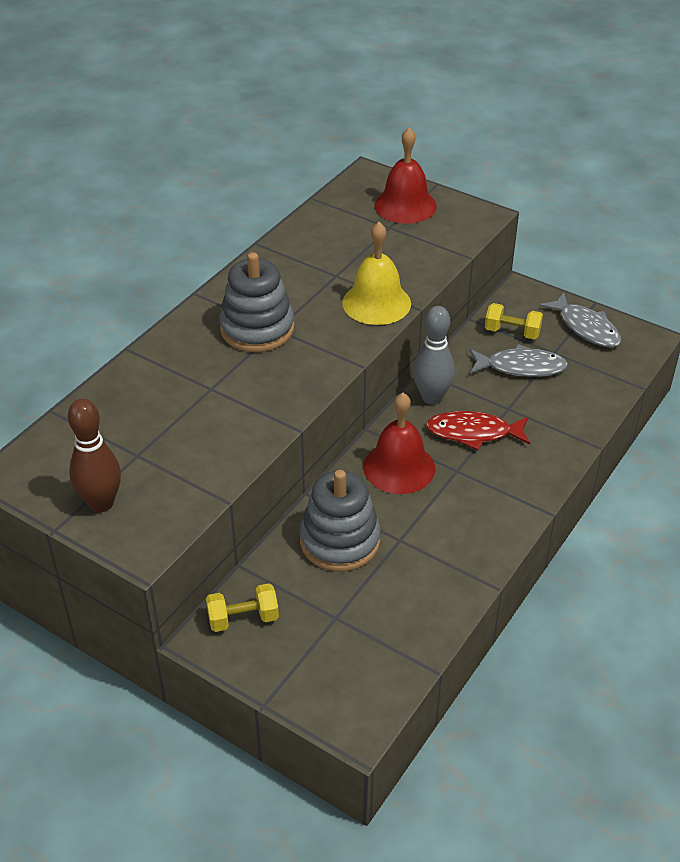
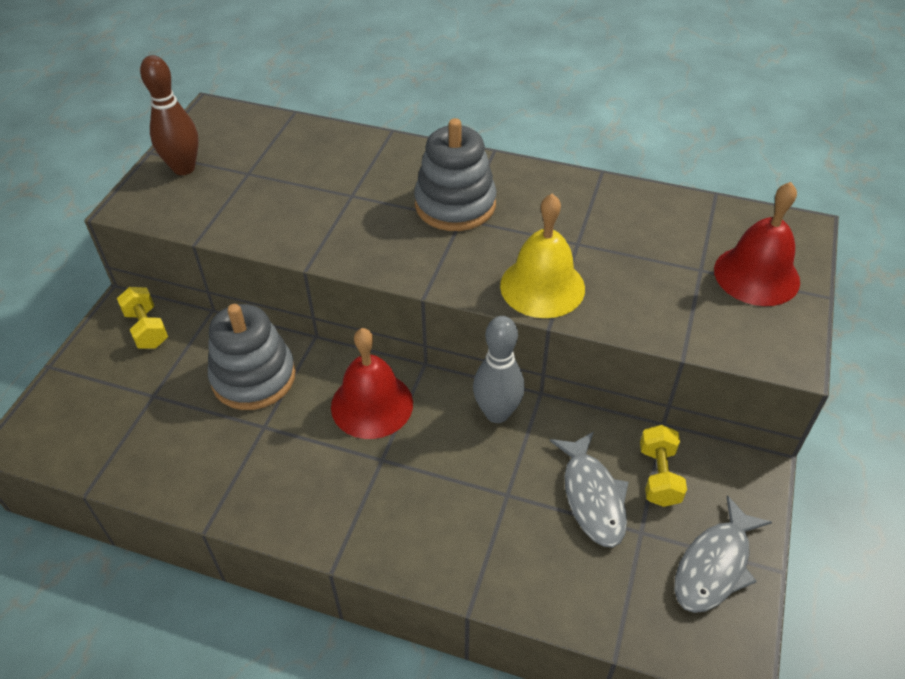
camera: 75 degrees right, 5 degrees up
red fish [426,411,530,450] -> none

